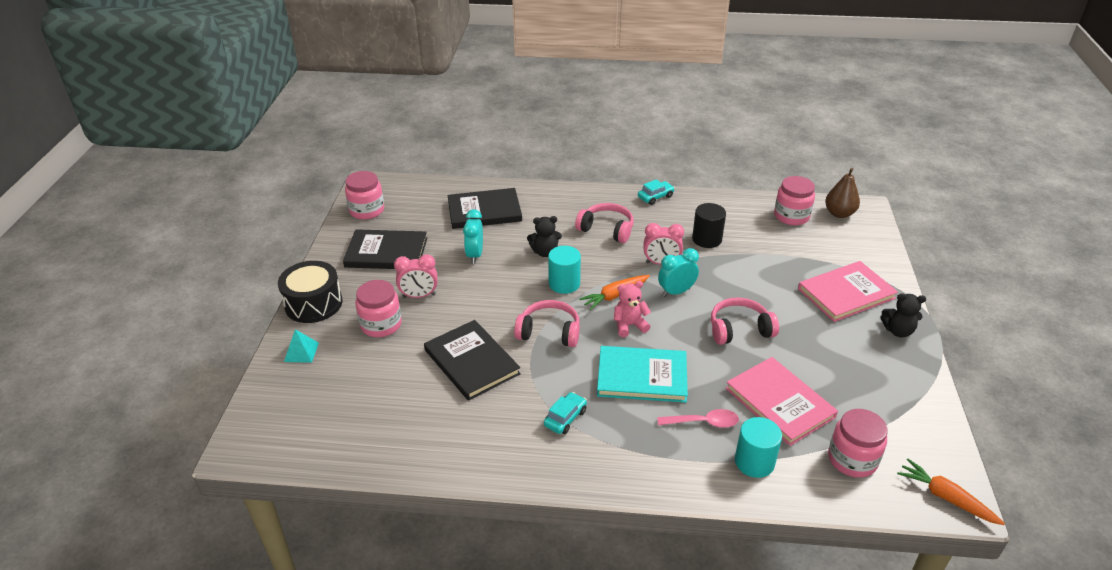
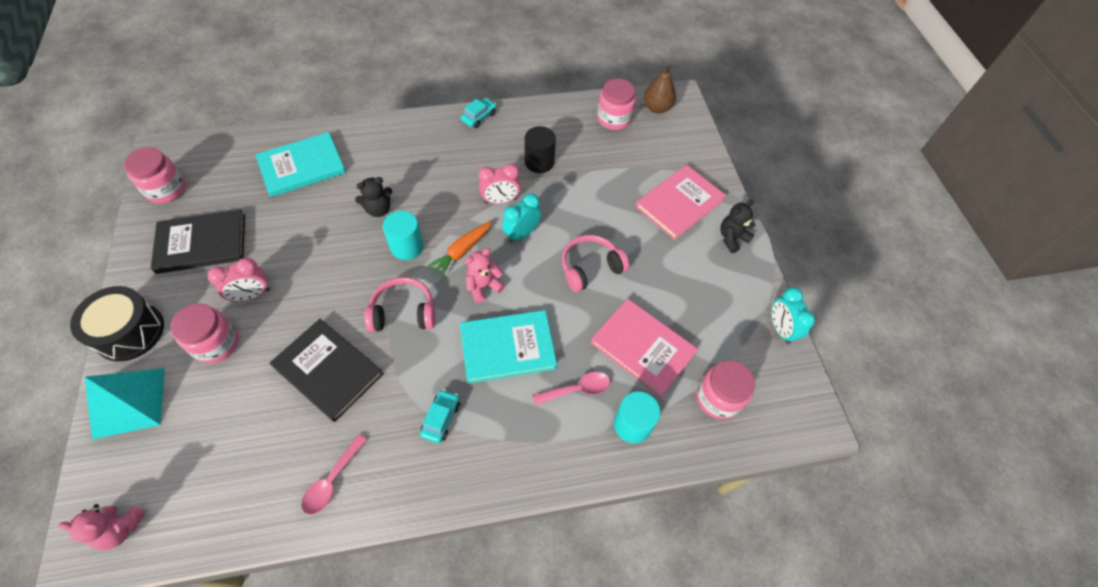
camera: 20 degrees left, 20 degrees up
turquoise pyramid [284,329,319,363] -> turquoise pyramid [85,368,165,440], size x1.95
black book [448,188,522,229] -> turquoise book [255,132,346,197]
turquoise clock [463,209,483,264] -> turquoise clock moved to [771,287,815,344]
pink headphones [575,203,634,243] -> none
black teddy bear [880,293,926,337] -> black teddy bear turned 150 degrees clockwise [720,200,756,253]
orange carrot [897,459,1005,525] -> none
none -> pink teddy bear [58,504,146,550]
none -> pink spoon [301,434,367,515]

